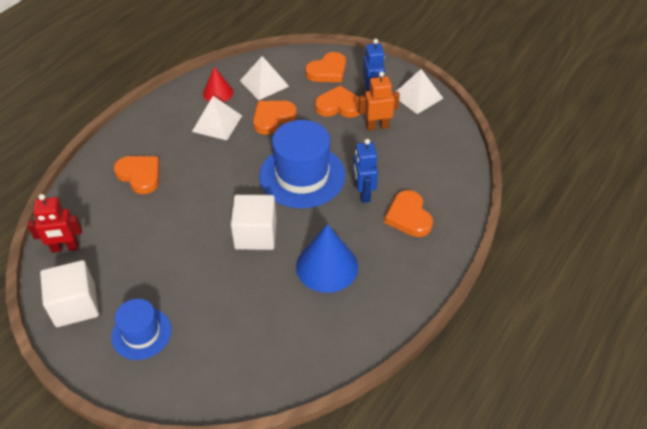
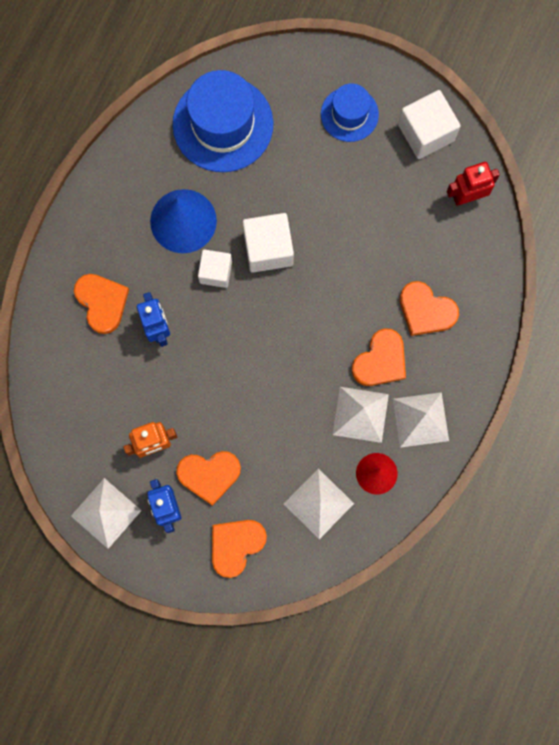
camera: 170 degrees right, 30 degrees up
orange heart [253,101,297,135] -> orange heart moved to [352,328,406,386]
blue hat [259,120,345,208] -> blue hat moved to [173,70,274,172]
none -> white cube [198,249,232,288]
none -> white pyramid [393,392,449,448]

